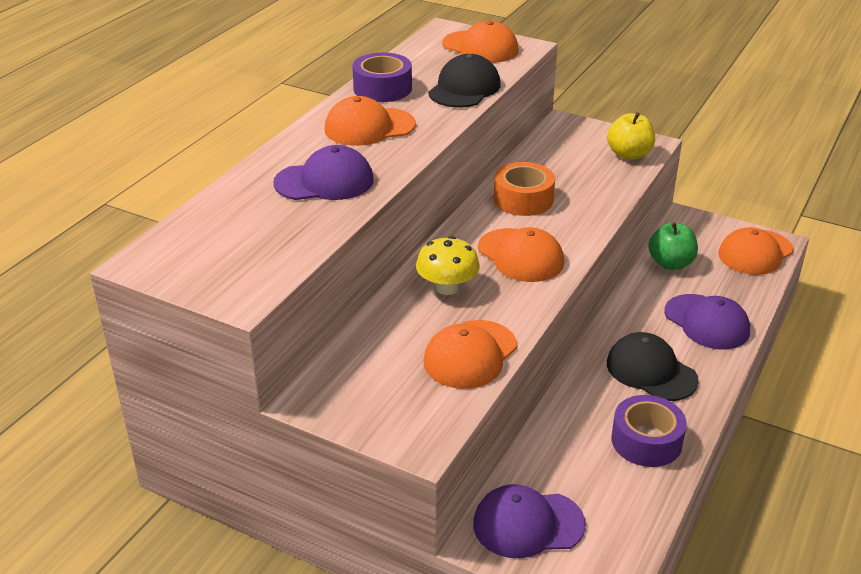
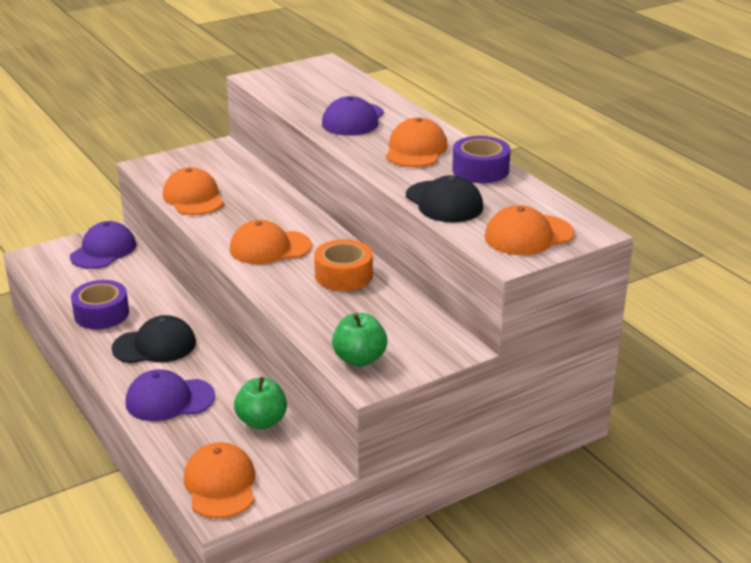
camera: 120 degrees right, 5 degrees down
yellow mushroom [416,236,480,295] -> none
yellow apple [607,112,655,160] -> green apple [332,313,387,367]

